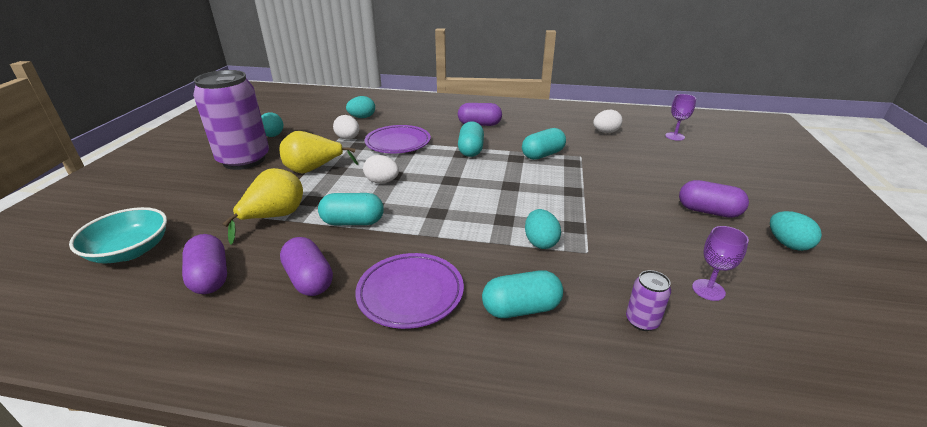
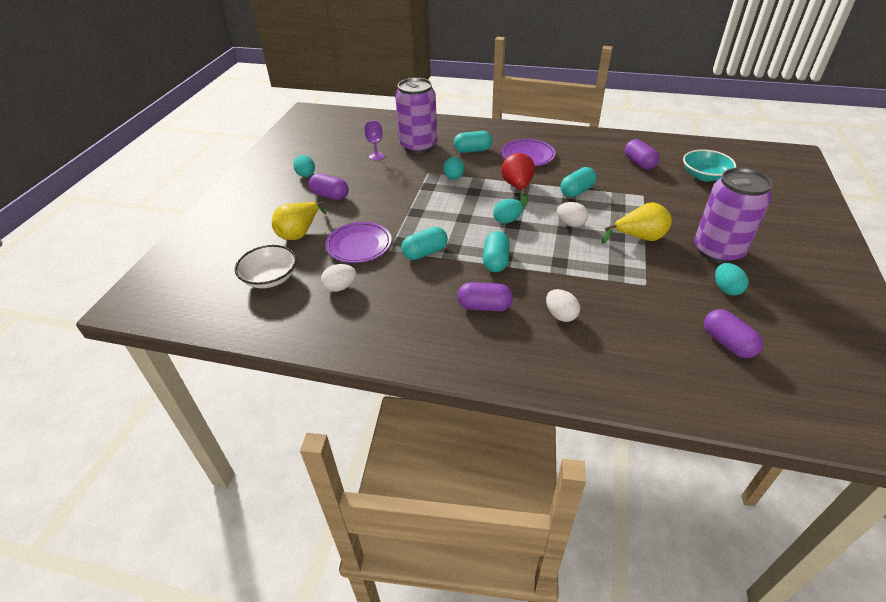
camera: 175 degrees left, 10 degrees up
yellow pear [223,168,303,245] -> yellow pear moved to [272,202,327,240]
purple capsule [280,237,333,296] -> purple capsule moved to [704,309,763,358]
turquoise capsule [318,193,384,225] -> turquoise capsule turned 45 degrees counterclockwise [560,167,597,197]
white egg [333,115,359,139] -> white egg moved to [546,289,580,322]
turquoise egg [346,96,375,118] -> turquoise egg moved to [493,199,523,224]
purple plate [365,125,431,153] -> purple plate moved to [325,222,392,263]
purple can [626,270,671,331] -> purple can [395,78,437,154], size x2.50
purple goblet [665,94,696,141] -> white bowl [235,245,297,288]
none -> red pear [501,153,535,207]

